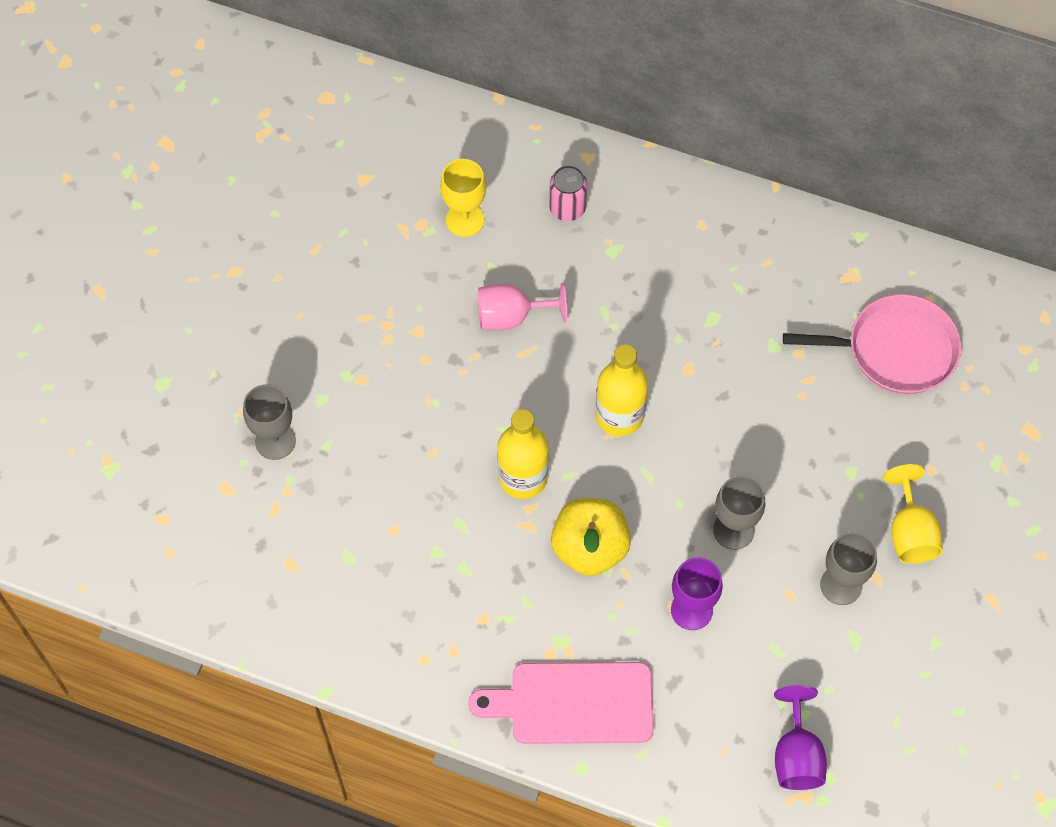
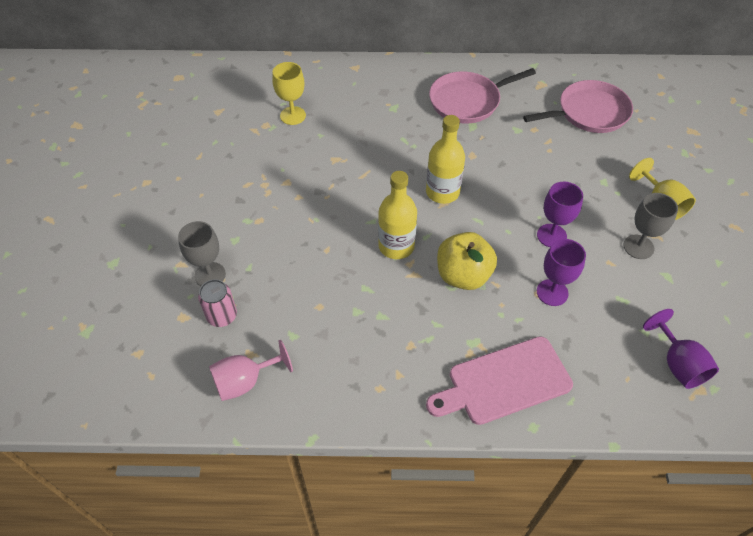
camera: 20 degrees left, 10 degrees down
pink goblet [478,283,567,330] -> pink goblet moved to [209,340,293,401]
pink can [549,165,587,221] -> pink can moved to [198,279,237,327]
grey goblet [713,475,765,550] -> purple goblet [537,182,583,247]
none -> pink pan [429,68,536,123]

